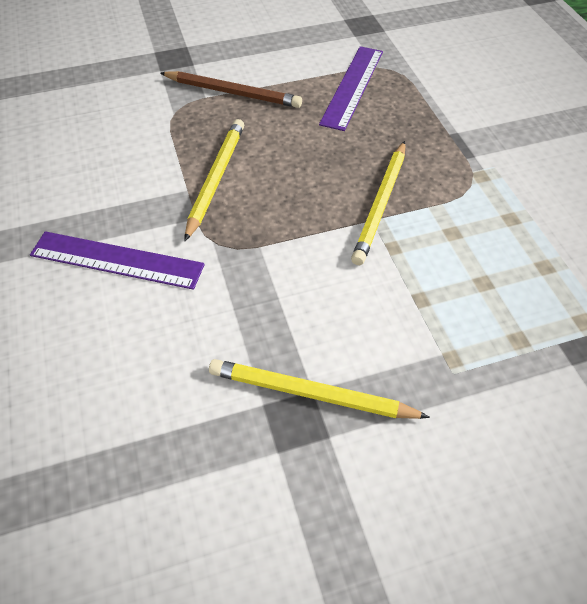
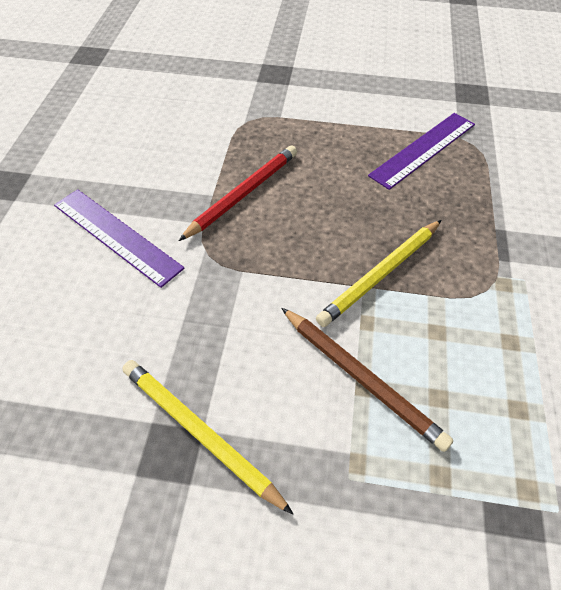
camera: 25 degrees right, 0 degrees up
brown pencil [160,71,302,108] -> brown pencil moved to [281,308,454,452]
yellow pencil [184,119,244,241] -> red pencil [179,145,297,241]

